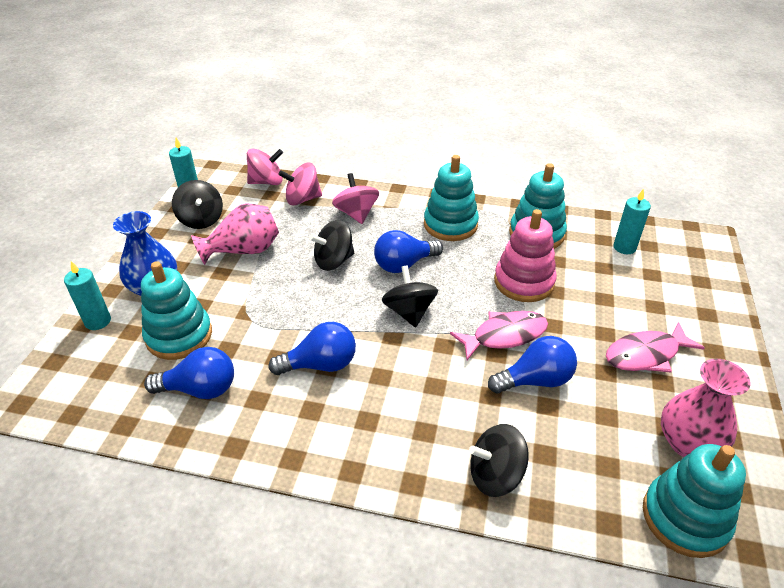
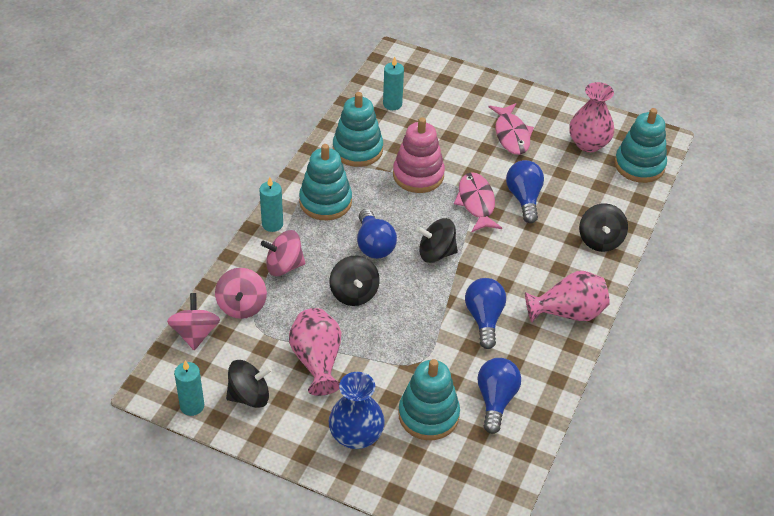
camera: 80 degrees left, 5 degrees up
turquoise candle [64,261,111,330] -> turquoise candle moved to [260,177,283,232]
none -> pink vase [525,271,610,323]

